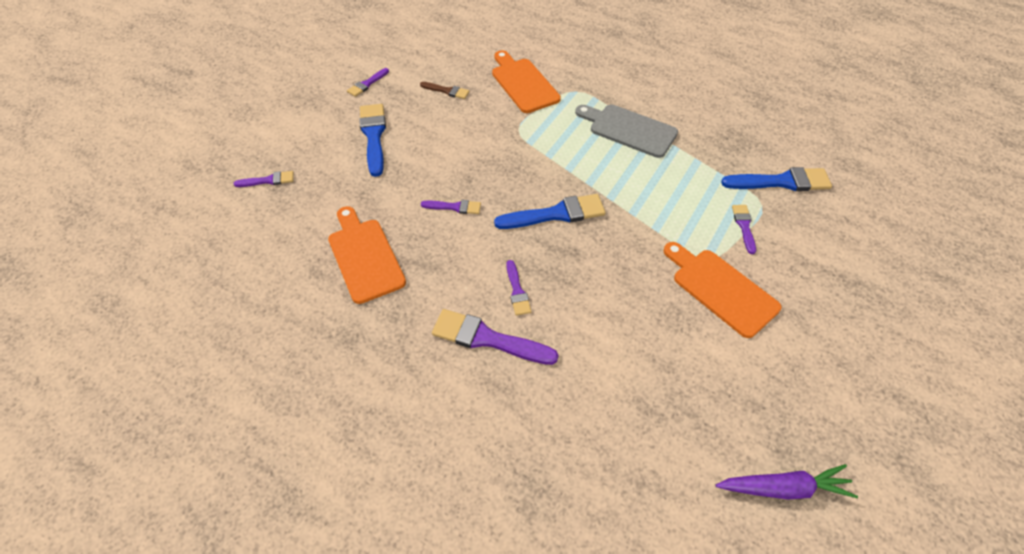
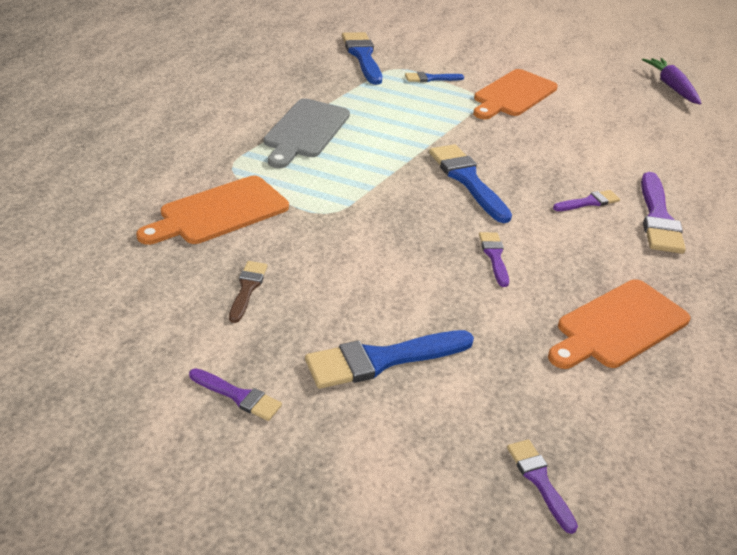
camera: 105 degrees left, 15 degrees down
purple brush [732,205,756,254] -> blue brush [405,72,464,82]

